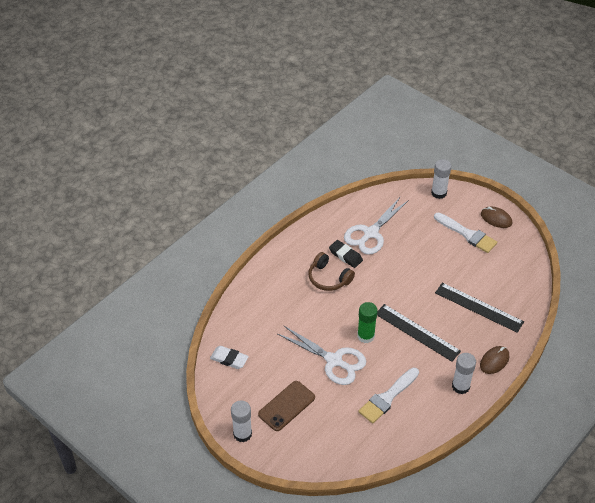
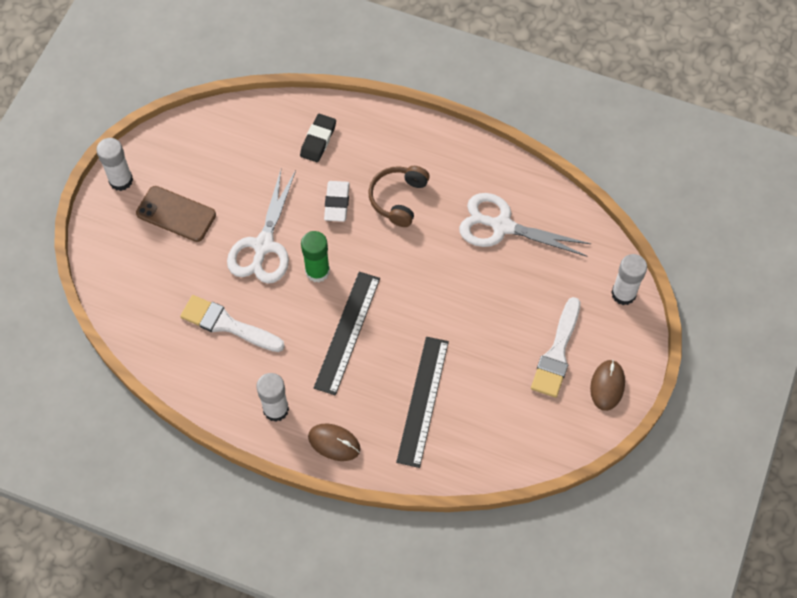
camera: 70 degrees right, 15 degrees up
white eraser [210,346,249,369] -> white eraser moved to [324,181,350,222]
black eraser [329,240,363,268] -> black eraser moved to [300,114,336,162]

